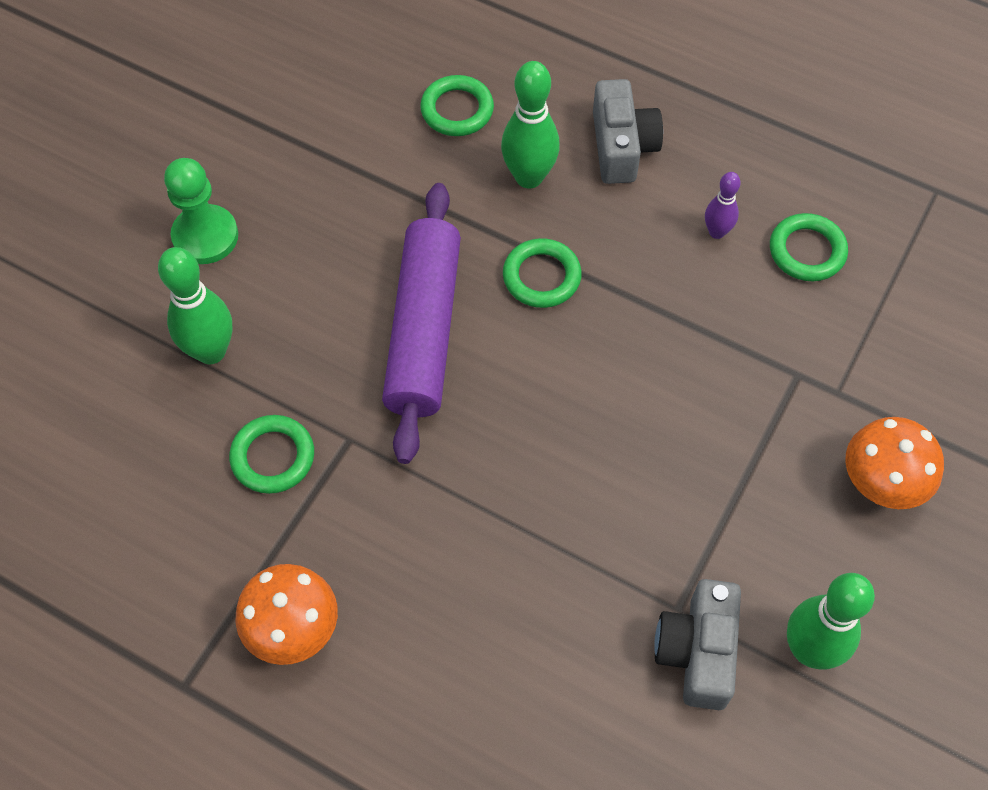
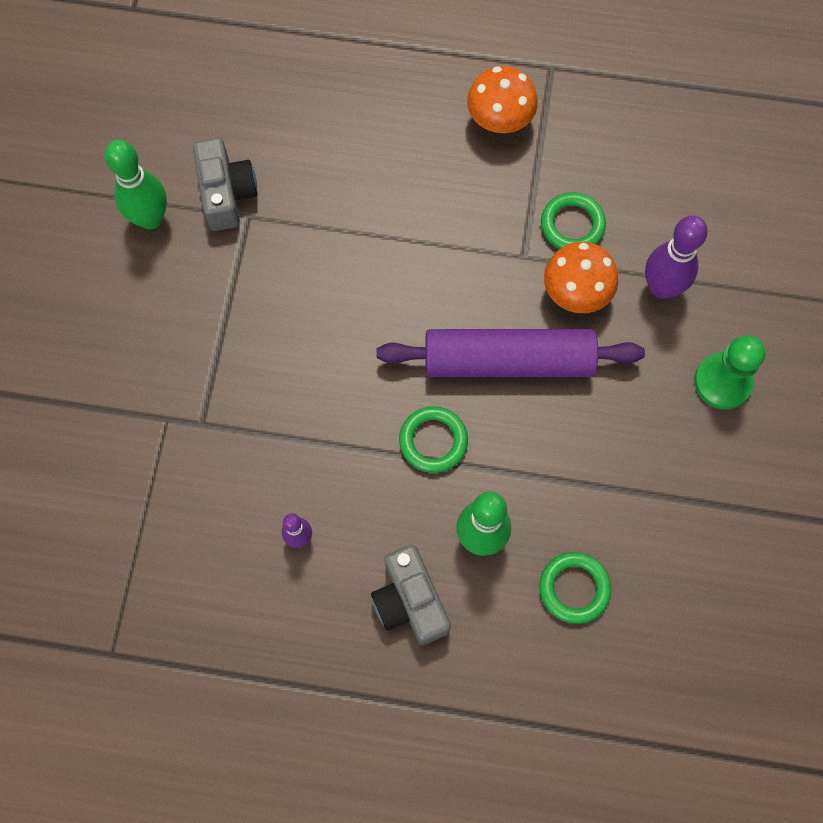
camera: 160 degrees right, 10 degrees up
green bowling pin [158,247,233,364] -> purple bowling pin [645,215,708,299]
purple rolling pin [382,183,461,464] -> purple rolling pin turned 75 degrees counterclockwise [377,329,645,377]
green ring [770,213,848,281] -> none
orange mushroom [845,417,944,509] -> orange mushroom moved to [544,242,618,313]

